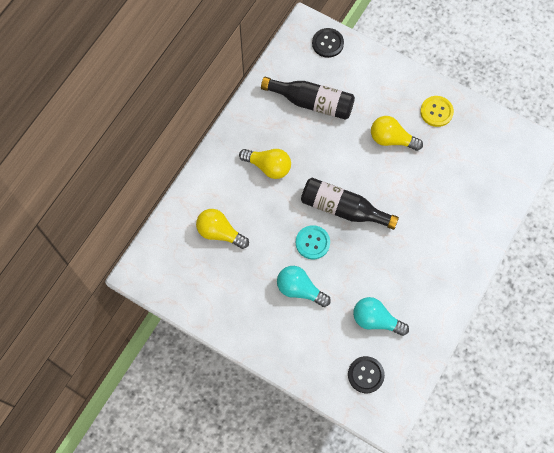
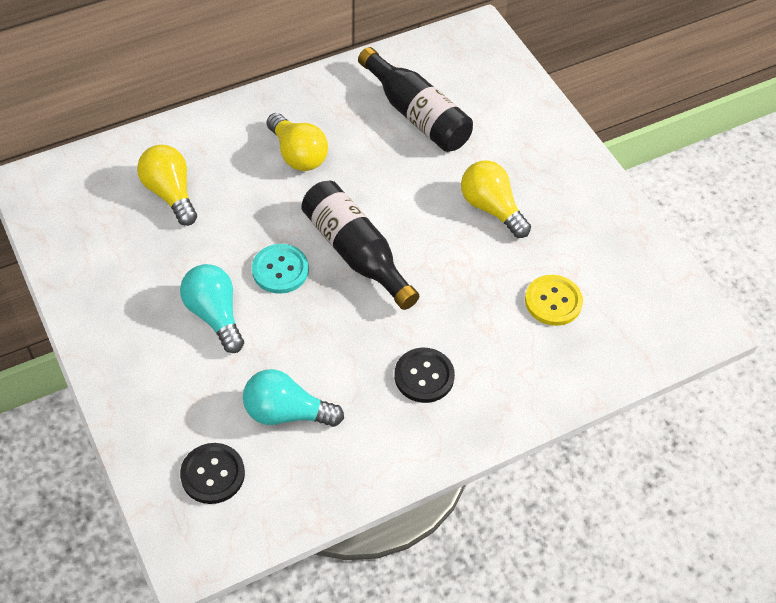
camera: 30 degrees right, 15 degrees down
black button [312,28,344,58] -> black button moved to [394,348,455,403]
turquoise light bulb [353,297,409,336] -> turquoise light bulb turned 45 degrees counterclockwise [243,369,344,427]
yellow button [420,96,454,127] -> yellow button moved to [525,275,583,326]

